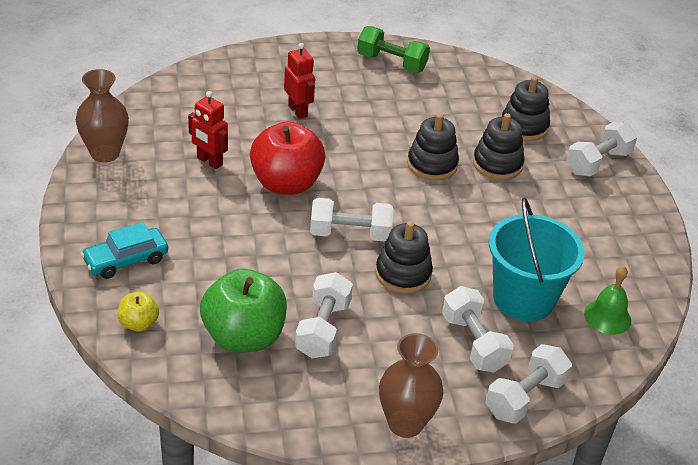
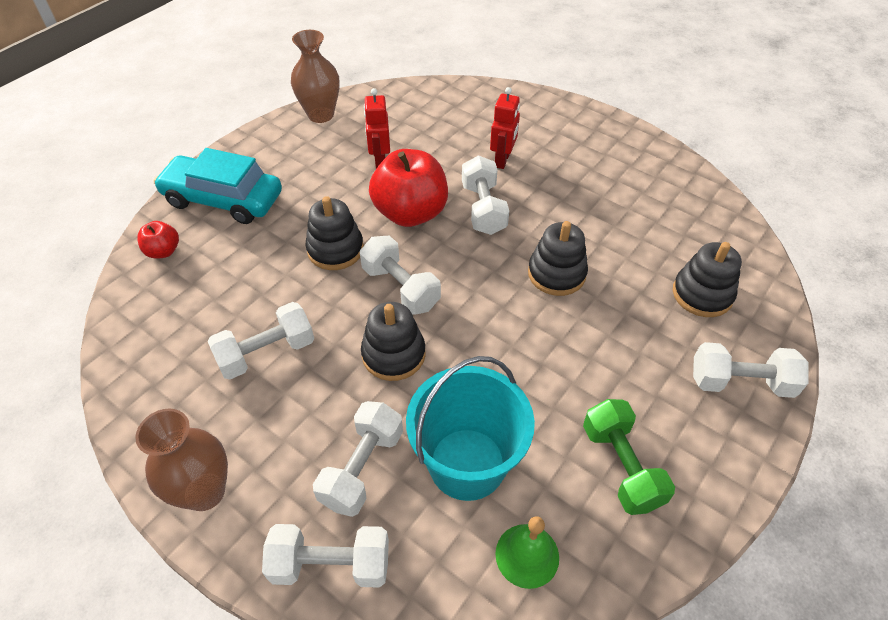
camera: 50 degrees right, 10 degrees up
turquoise car [81,222,168,279] -> turquoise car [154,148,282,224], size x1.56
yellow apple [118,292,159,331] -> red apple [137,221,179,259]
green apple [200,269,287,353] -> none
green dumbbell [357,26,430,73] -> green dumbbell moved to [583,399,675,515]
black stacking toy [473,113,525,180] -> black stacking toy moved to [305,196,364,270]
none -> white dumbbell [462,156,509,235]

